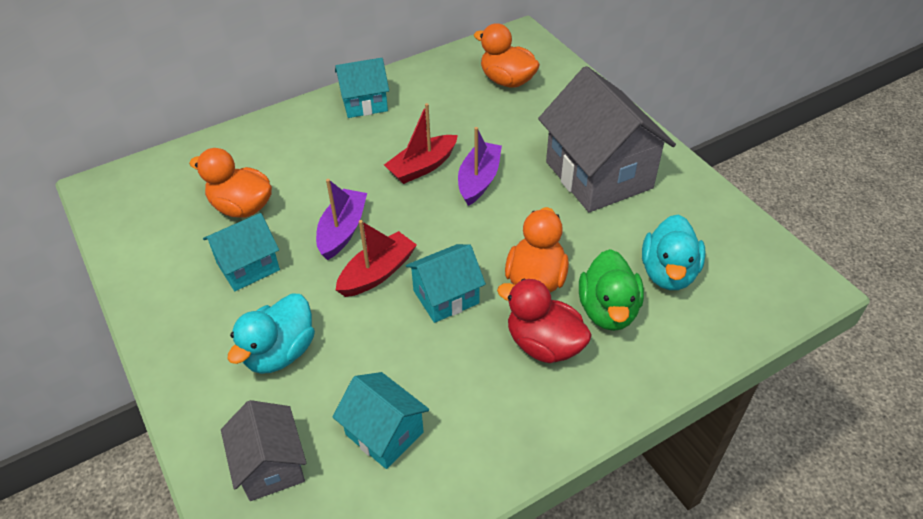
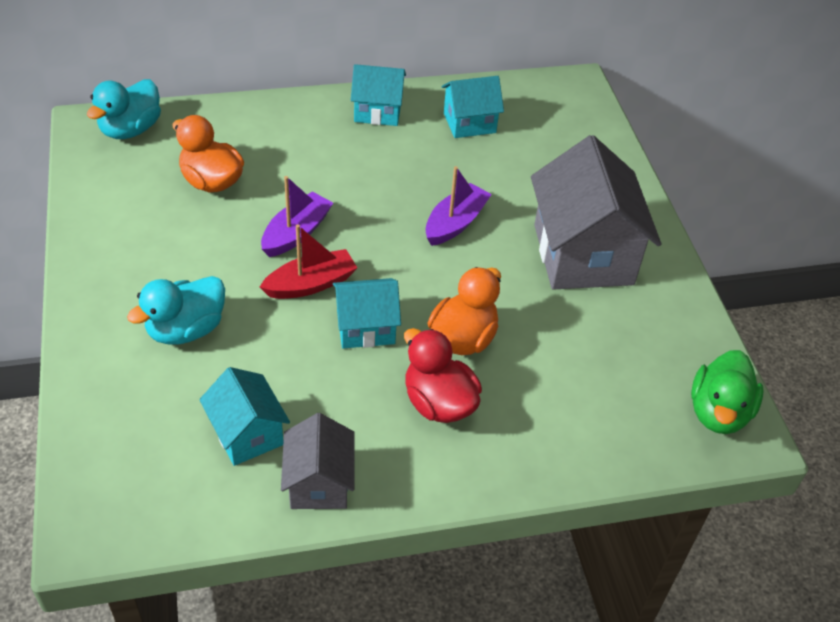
camera: 15 degrees right, 0 degrees up
turquoise house [203,213,280,291] -> turquoise house moved to [442,76,504,138]
grey house [221,400,306,501] -> grey house moved to [281,413,355,509]
red boat [384,103,458,184] -> none
orange duck [474,23,540,88] -> none
green duck [579,249,644,331] -> green duck moved to [691,350,764,434]
turquoise duck [642,214,706,290] -> turquoise duck moved to [87,79,161,139]

